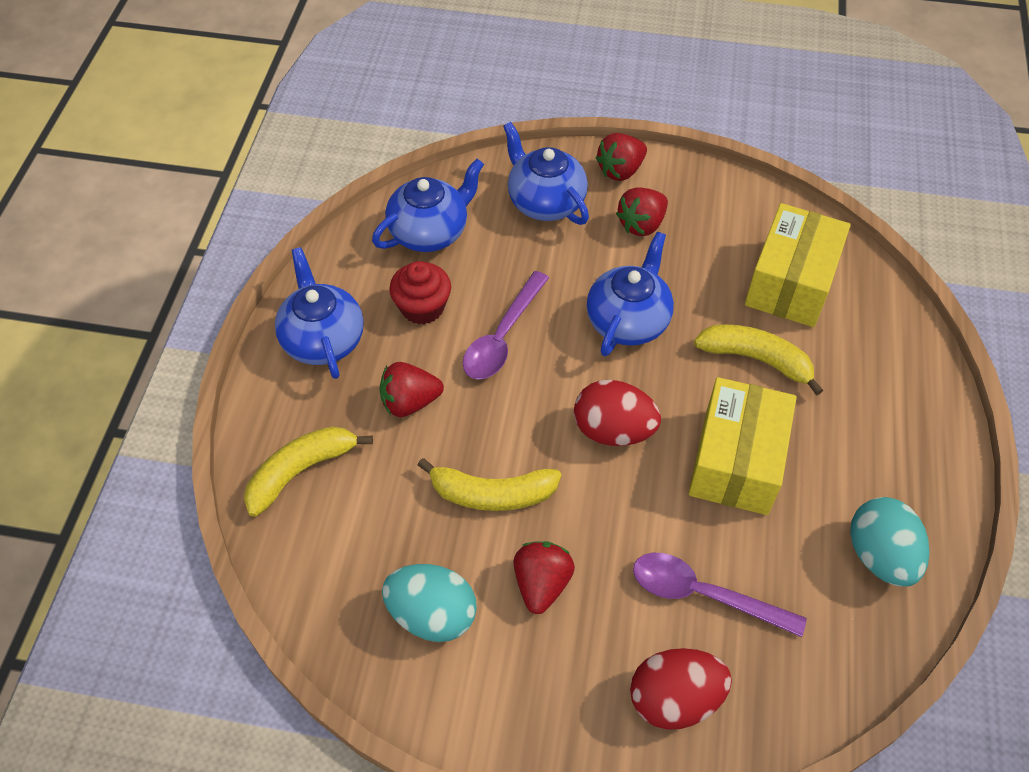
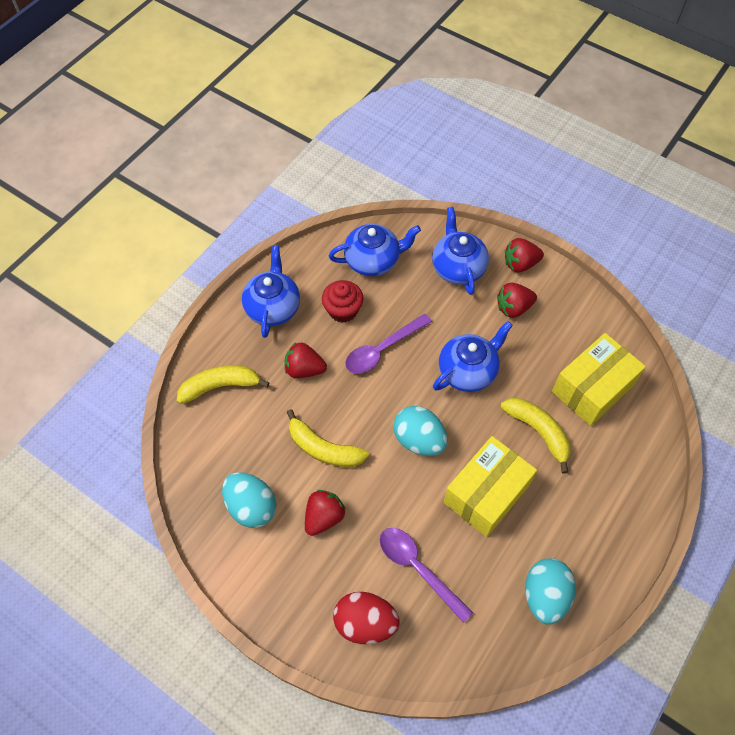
camera: 25 degrees right, 5 degrees up
red egg [574,380,661,446] -> turquoise egg [393,406,448,456]

